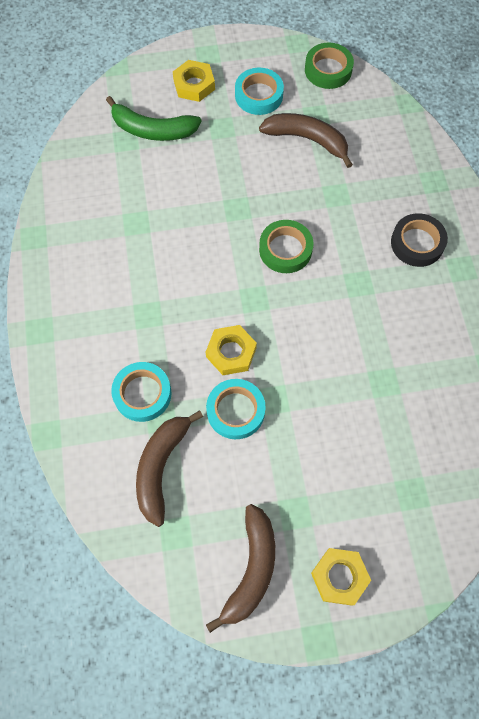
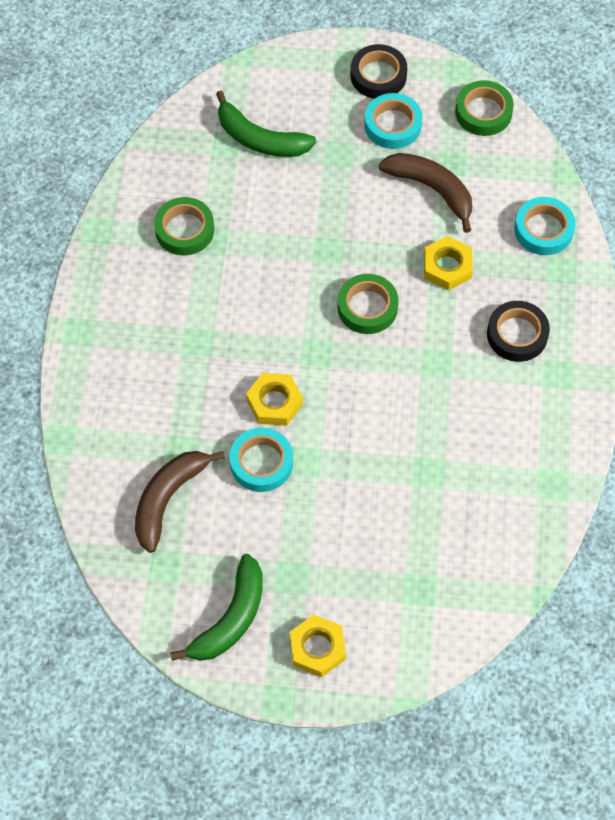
camera: 15 degrees right, 5 degrees down
turquoise tape [111,362,172,422] -> turquoise tape moved to [514,197,575,255]
yellow nut [173,60,215,102] -> yellow nut moved to [424,236,473,291]
brown banana [206,504,275,633] -> green banana [170,554,263,661]
none -> green tape [154,197,214,255]
none -> black tape [351,44,407,99]

